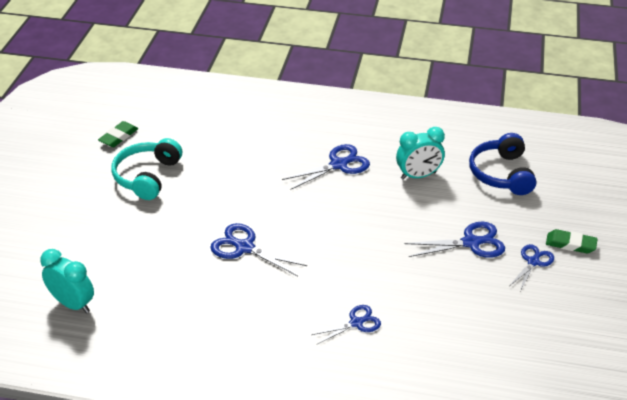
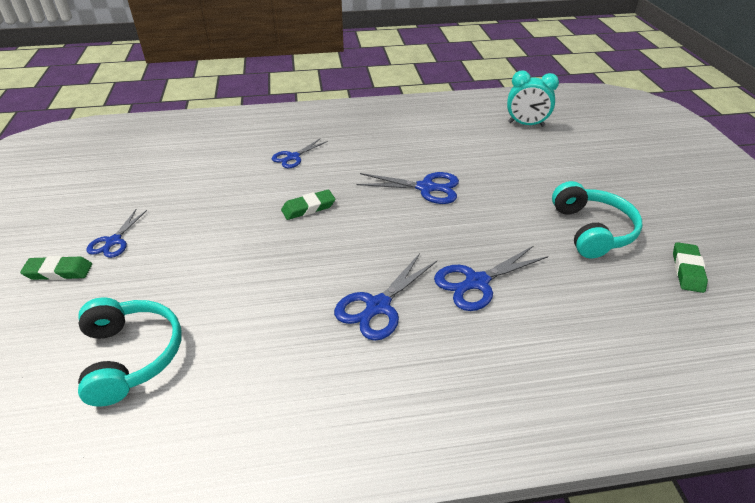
camera: 160 degrees right, 0 degrees up
turquoise clock [396,127,445,180] -> none
blue scissors [404,222,505,258] -> blue scissors moved to [434,246,548,311]
blue headphones [469,133,537,195] -> turquoise headphones [78,298,181,407]
none -> green eraser [281,190,335,220]

